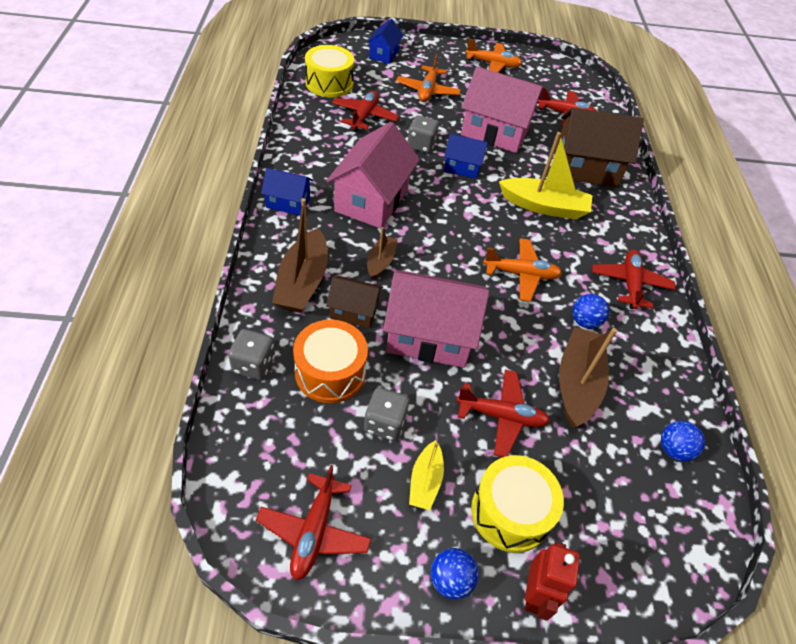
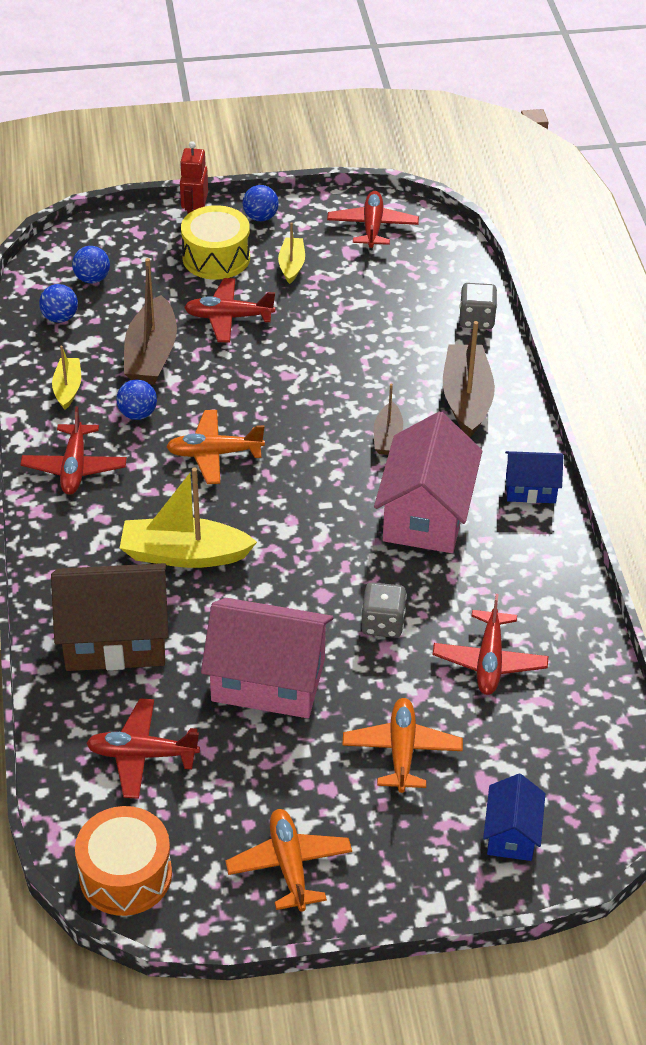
camera: 175 degrees right, 5 degrees down
orange drum [293,320,368,403] -> orange drum moved to [75,806,172,916]
yellow drum [305,45,354,97] -> none
brown house [326,276,383,328] -> none
grey dice [364,387,410,441] -> none
pink house [383,270,489,368] -> none
blue house [444,134,488,179] -> none
orange plane [466,38,522,73] -> orange plane turned 75 degrees clockwise [225,809,352,912]
none -> yellow boat [52,346,81,410]
none -> blue ball [72,246,110,283]

